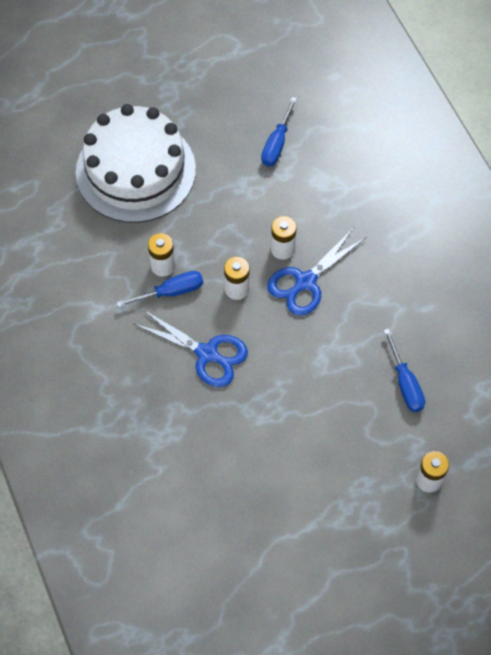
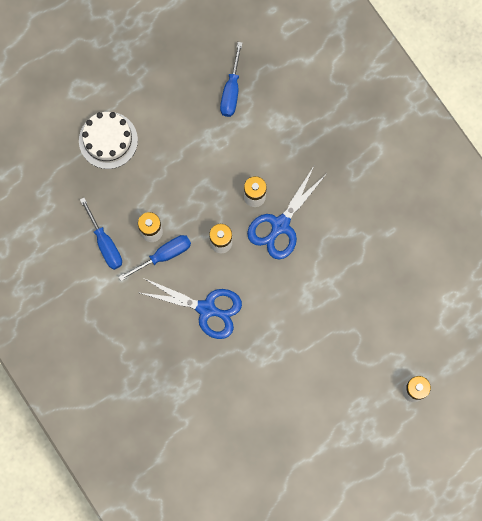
camera: 10 degrees left, 15 degrees up
white cake [76,104,196,223] -> white cake [79,112,138,169], size x0.53
blue screwdriver [383,329,425,412] -> blue screwdriver moved to [80,198,122,270]

